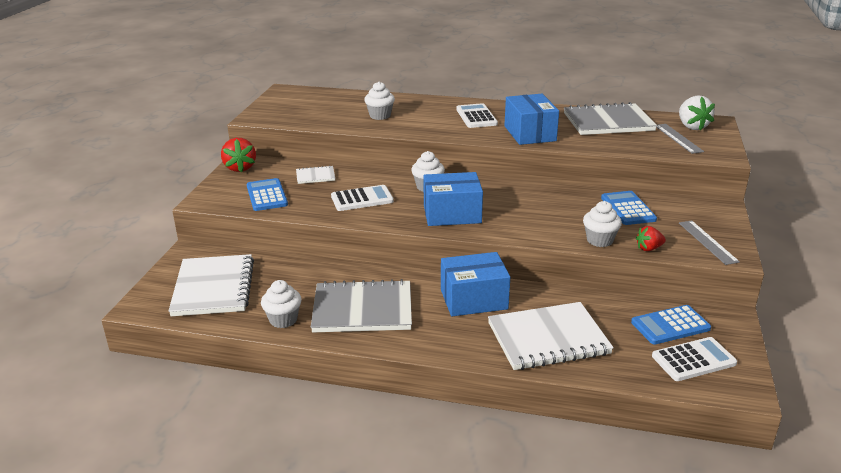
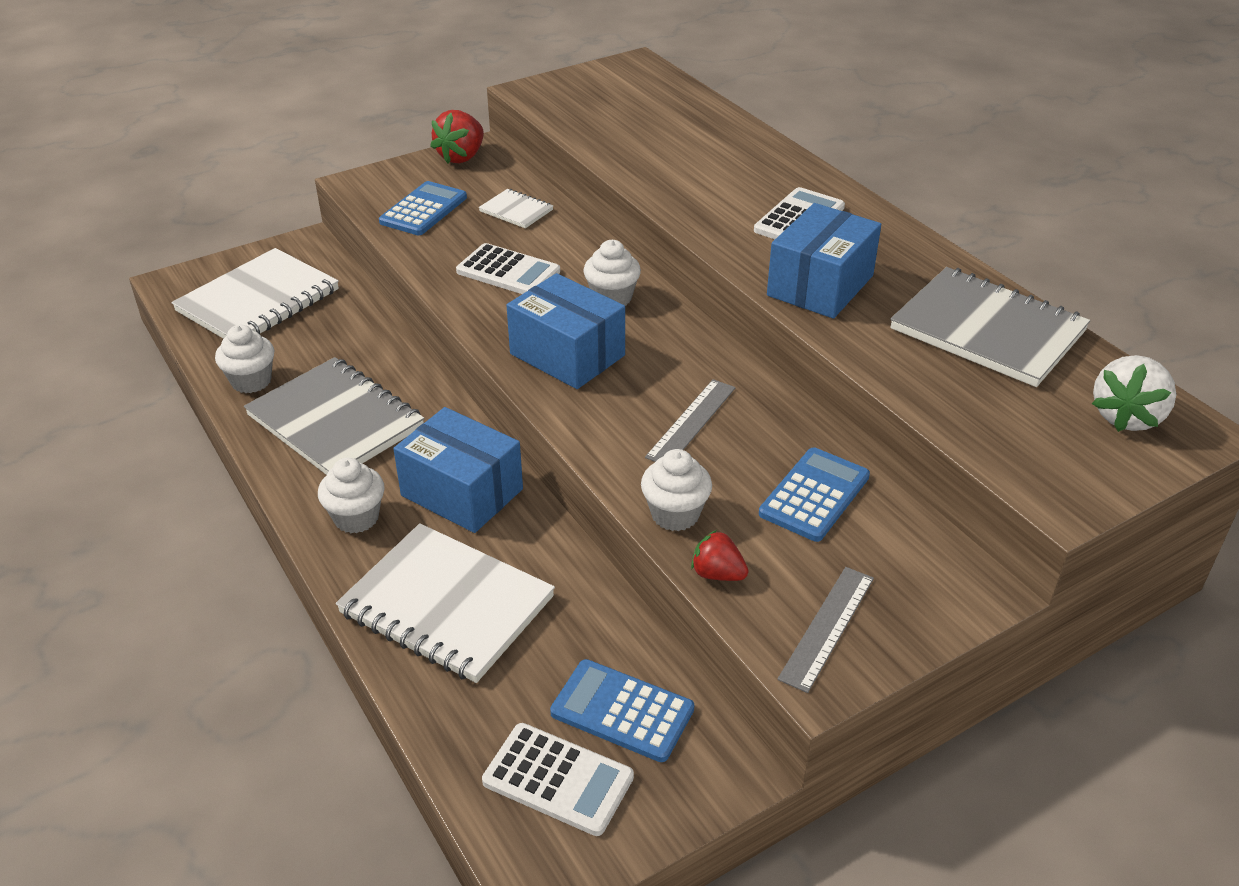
camera: 45 degrees right, 10 degrees up
white cupcake [364,81,395,120] -> white cupcake moved to [318,457,384,533]
grey ruler [656,124,704,154] -> grey ruler moved to [645,379,735,462]

